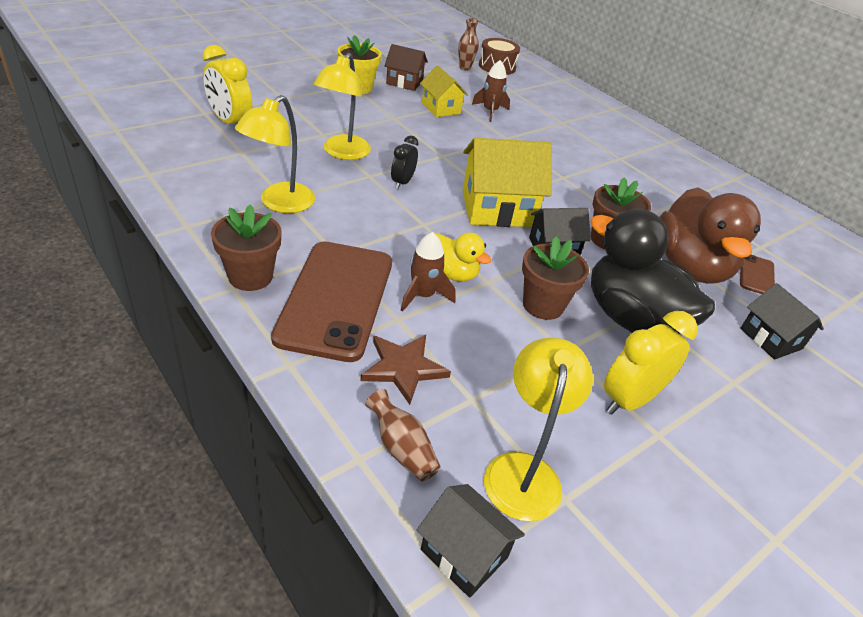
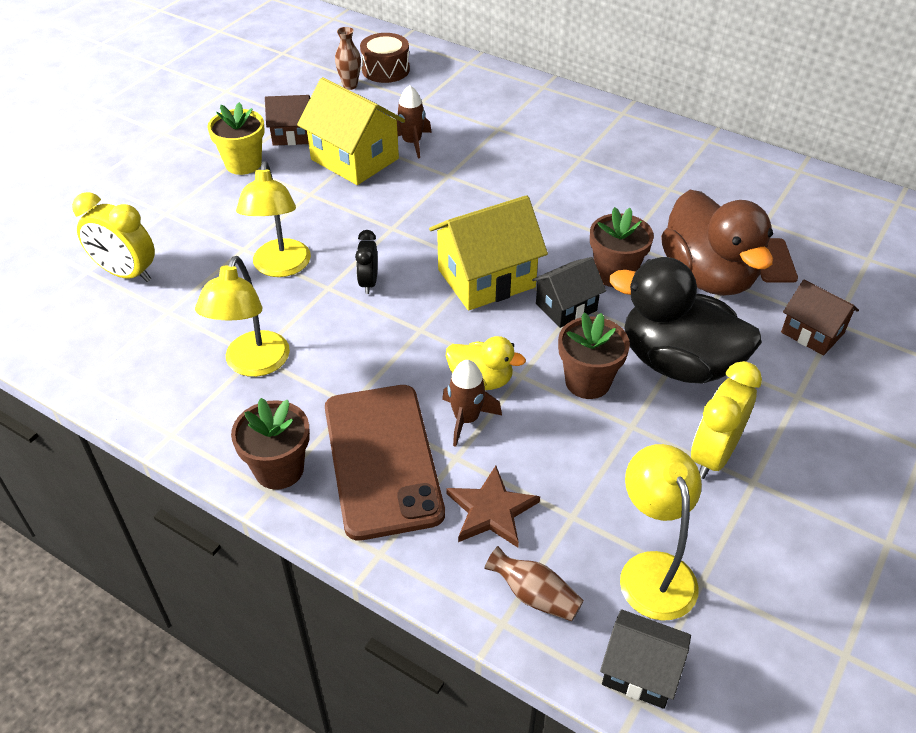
camera: 15 degrees left, 5 degrees up
yellow house [420,66,468,117] -> yellow house [297,77,405,185], size x1.68
black house [740,283,824,359] -> brown house [781,280,859,356]

